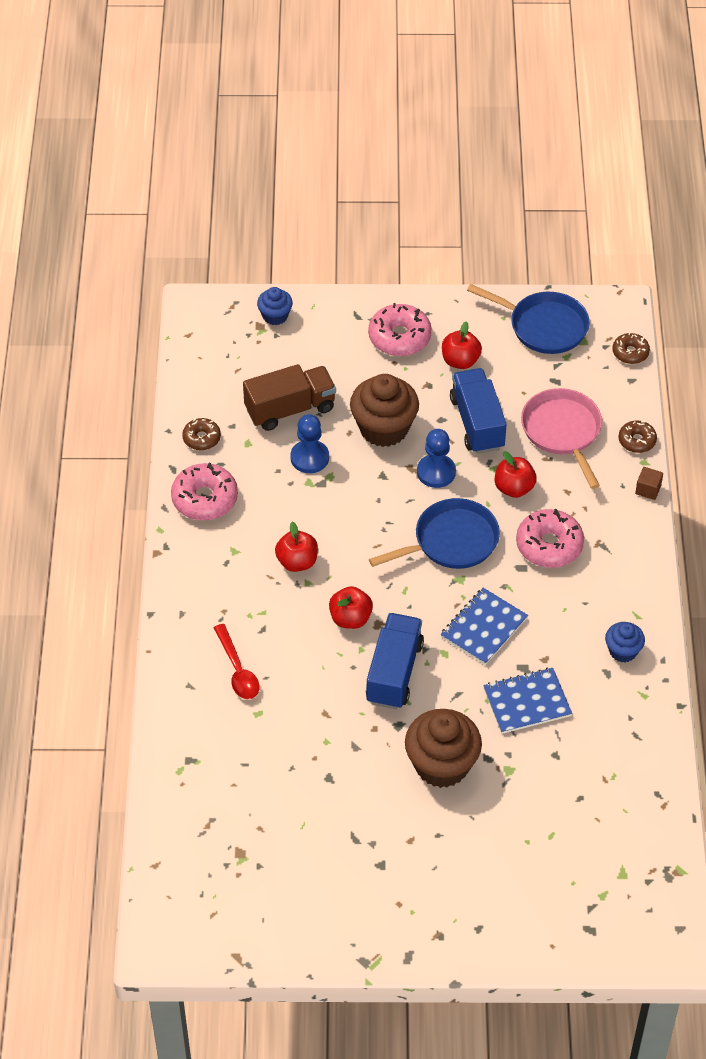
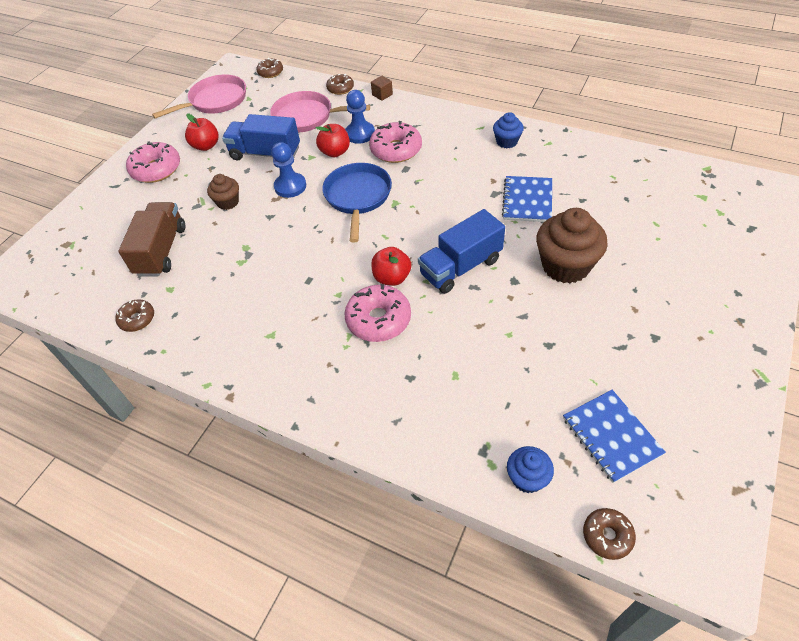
camera: 60 degrees left, 0 degrees up
pink donut [171,463,238,520] -> pink donut moved to [344,284,411,342]
red spoon [214,624,259,699] -> none
blue cupcake [257,287,293,325] -> blue cupcake moved to [507,446,554,493]
red apple [275,522,318,572] -> none
blue pawn [290,414,329,473] -> blue pawn moved to [345,90,375,144]
brown cupcake [350,374,419,447] -> brown cupcake [207,174,239,210], size x0.54
blue truck [366,613,424,709] -> blue truck turned 75 degrees counterclockwise [418,209,505,294]
blue notebook [440,588,528,665] -> blue notebook moved to [563,390,666,483]
blue pan [467,284,590,354] -> pink pan [152,75,246,119]
none -> brown donut [583,508,636,560]

